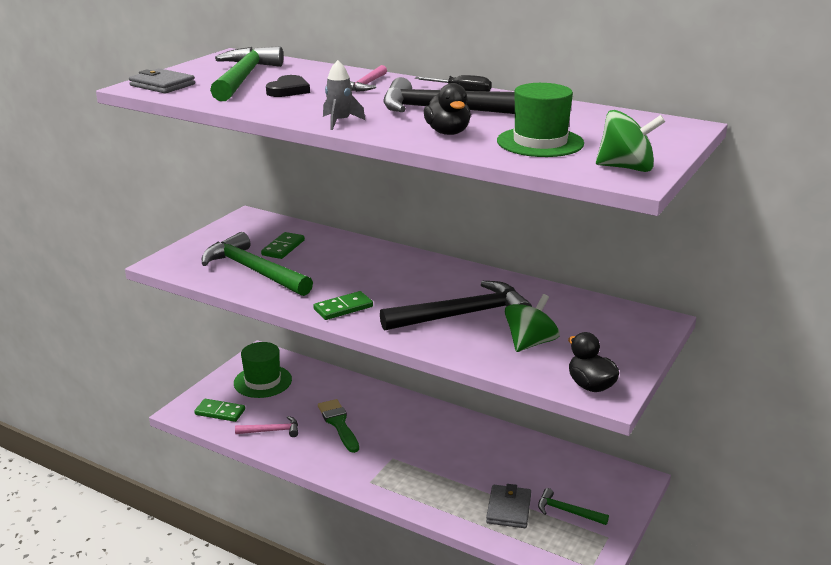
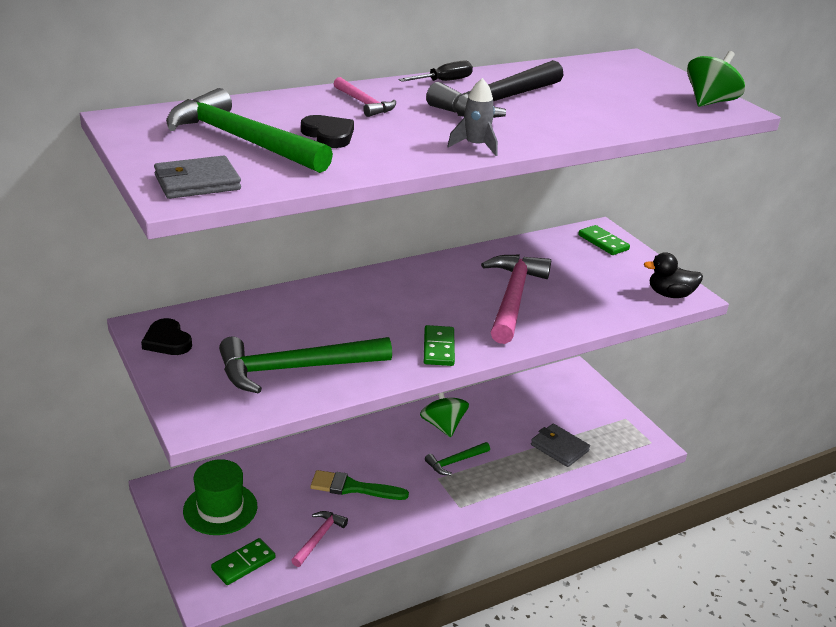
camera: 60 degrees left, 5 degrees up
green domino [261,232,305,259] -> green domino moved to [578,225,630,255]
black hammer [380,281,532,331] -> pink hammer [481,255,551,344]
black duck [424,83,471,135] -> none
green hat [497,83,584,157] -> none
green spinning top [505,294,560,352] -> green spinning top moved to [420,392,469,437]
green hammer [538,488,609,525] -> green hammer moved to [425,442,490,475]
none -> black heart [141,318,192,355]

